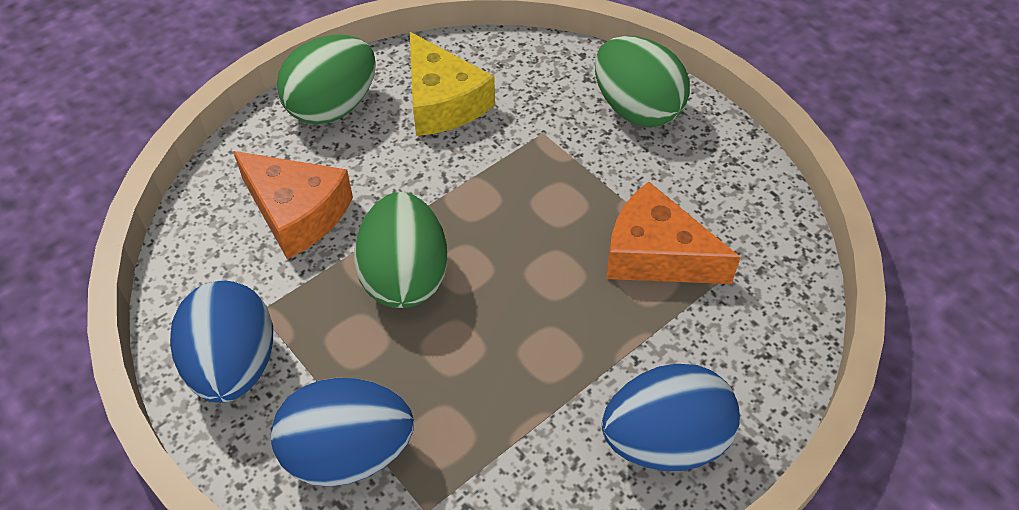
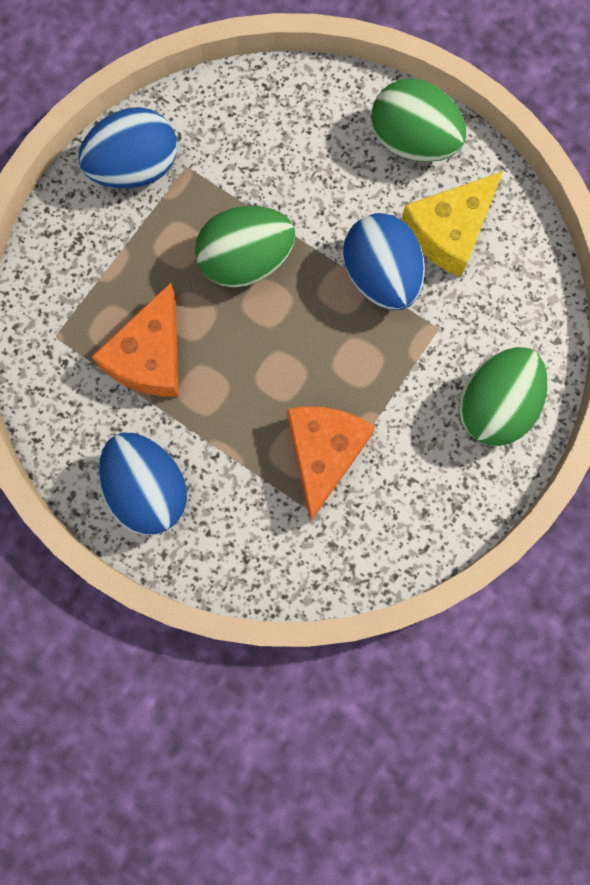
camera: 75 degrees right, 25 degrees up
orange cheese [233,151,353,259] -> orange cheese moved to [91,283,179,397]
blue egg [271,378,414,487] -> blue egg moved to [343,213,425,310]

